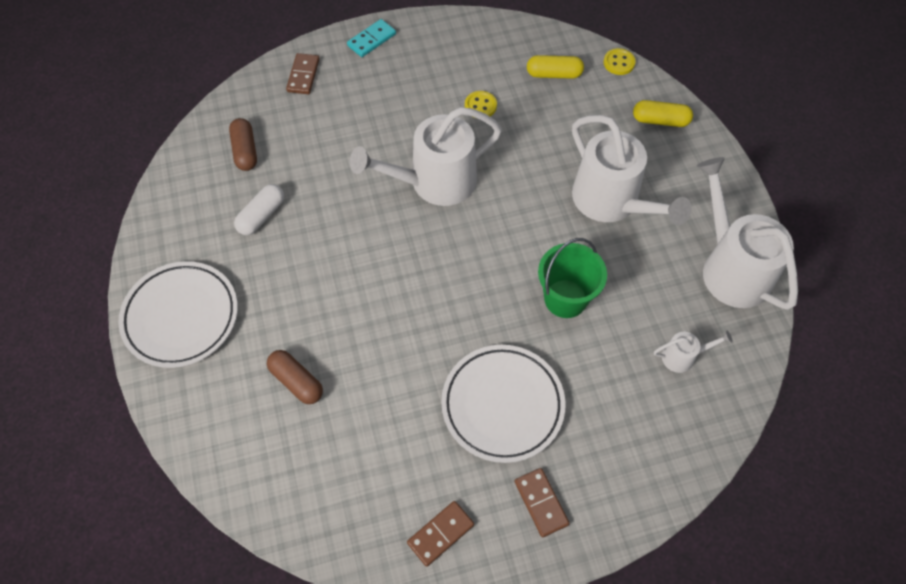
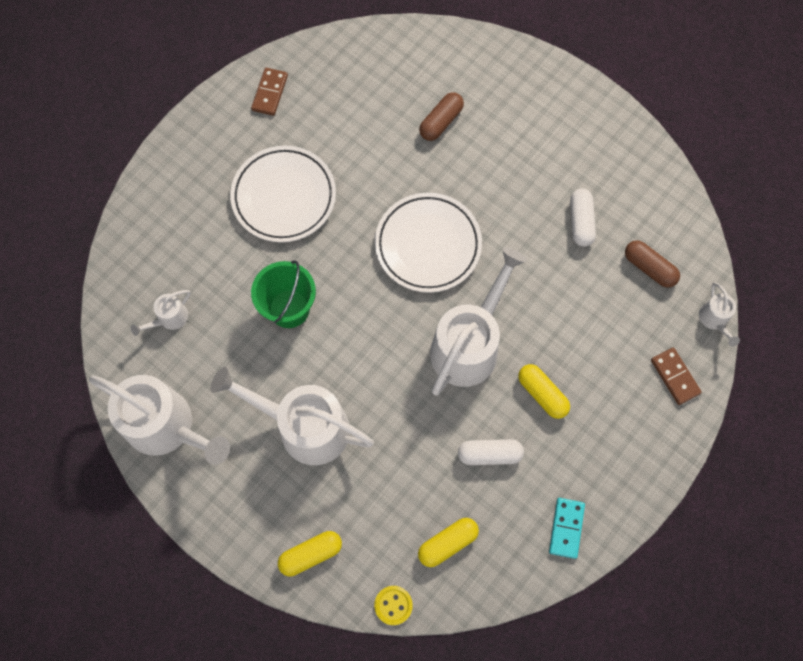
camera: 145 degrees right, 10 degrees up
white plate [119,261,238,368] -> white plate moved to [375,193,482,293]
brown capsule [267,350,323,404] -> brown capsule turned 60 degrees counterclockwise [419,92,464,141]
turquoise domino [347,19,396,57] -> turquoise domino moved to [549,498,585,559]
yellow button [465,91,497,118] -> white capsule [458,439,524,465]
brown domino [515,468,570,537] -> none
none -> yellow capsule [518,364,570,419]
none -> white watering can [699,282,740,346]

